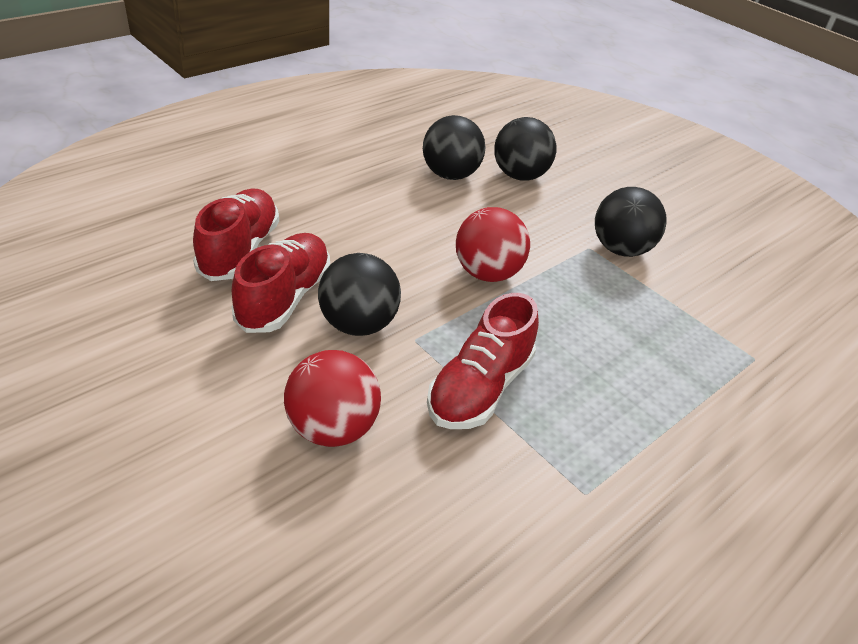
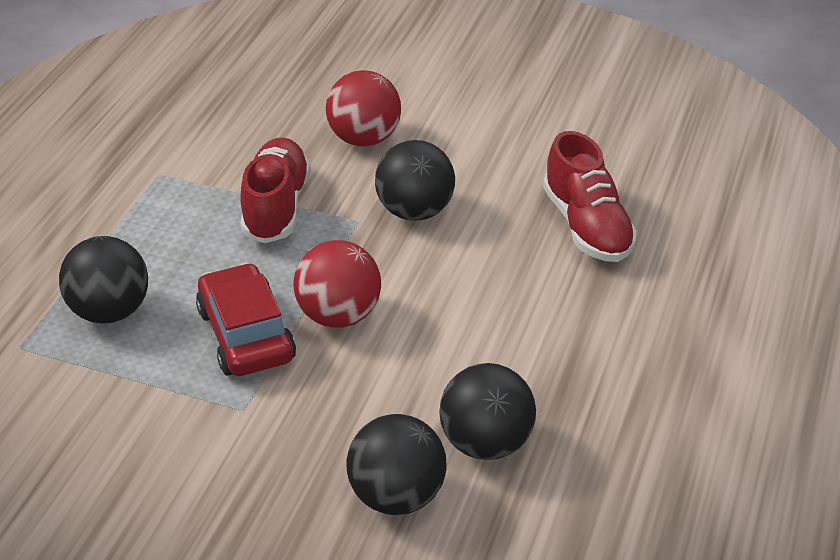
camera: 155 degrees right, 0 degrees up
red shoe [231,233,330,333] -> none
black ball [595,187,667,257] -> black ball moved to [59,236,148,324]
none -> red car [196,263,296,376]

